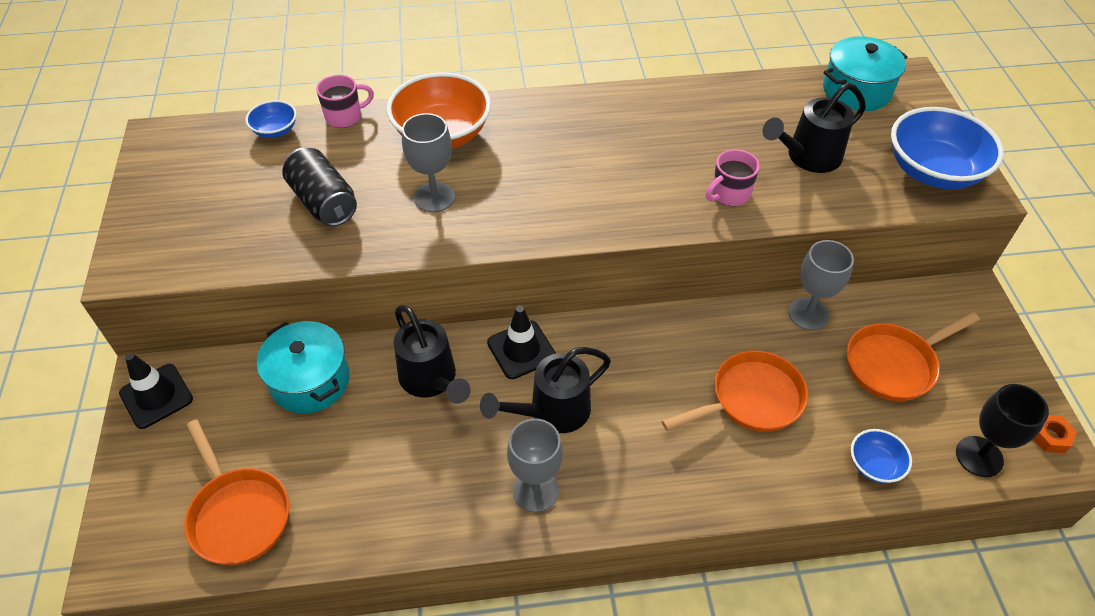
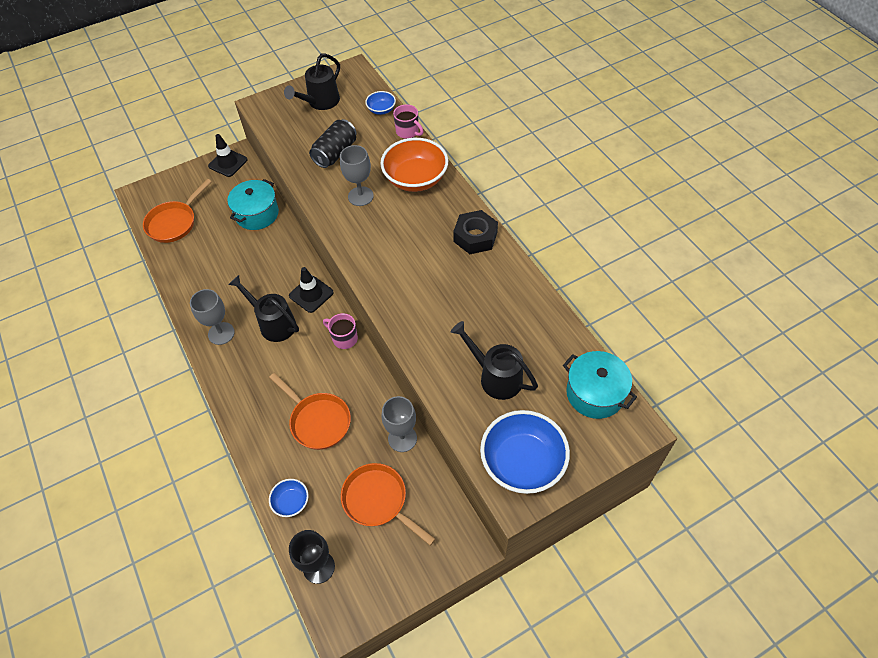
camera: 70 degrees right, 5 degrees up
black watering can [394,305,471,404] -> black watering can moved to [284,54,340,110]
pink mug [706,149,760,206] -> pink mug moved to [323,313,358,349]
orange nut [1033,415,1077,453] -> none
none -> black nut [453,210,498,254]

